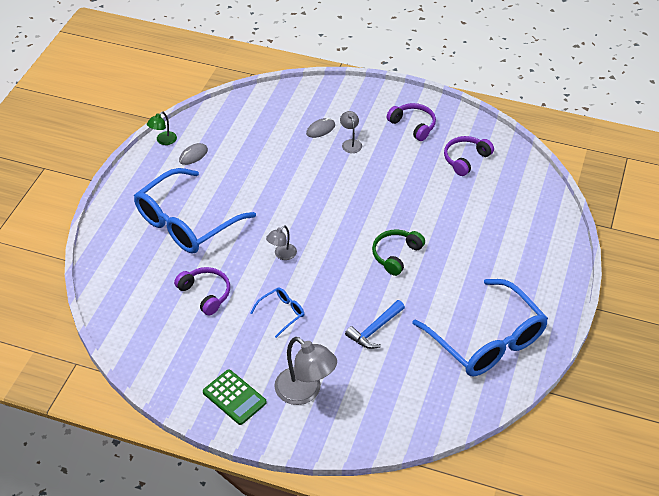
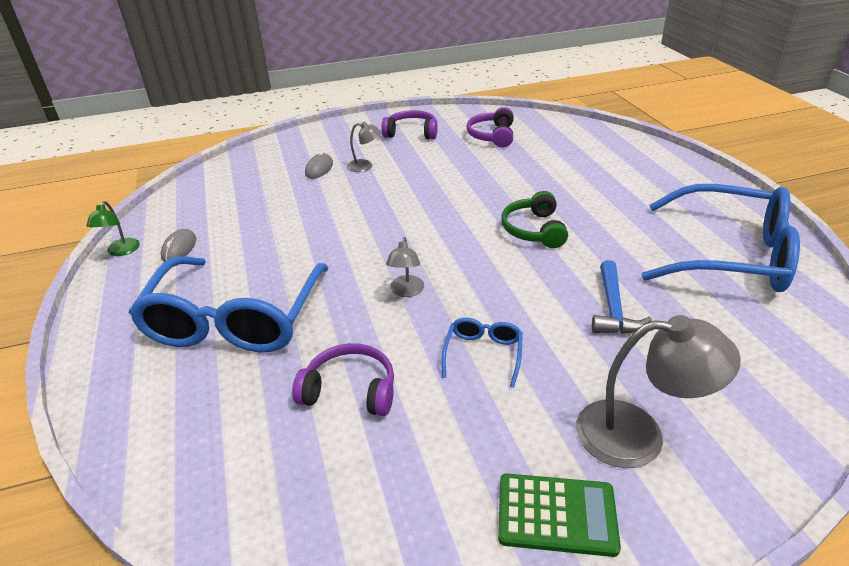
camera: 35 degrees left, 10 degrees down
grey lamp [340,111,362,153] -> grey lamp turned 150 degrees clockwise [347,122,381,172]

